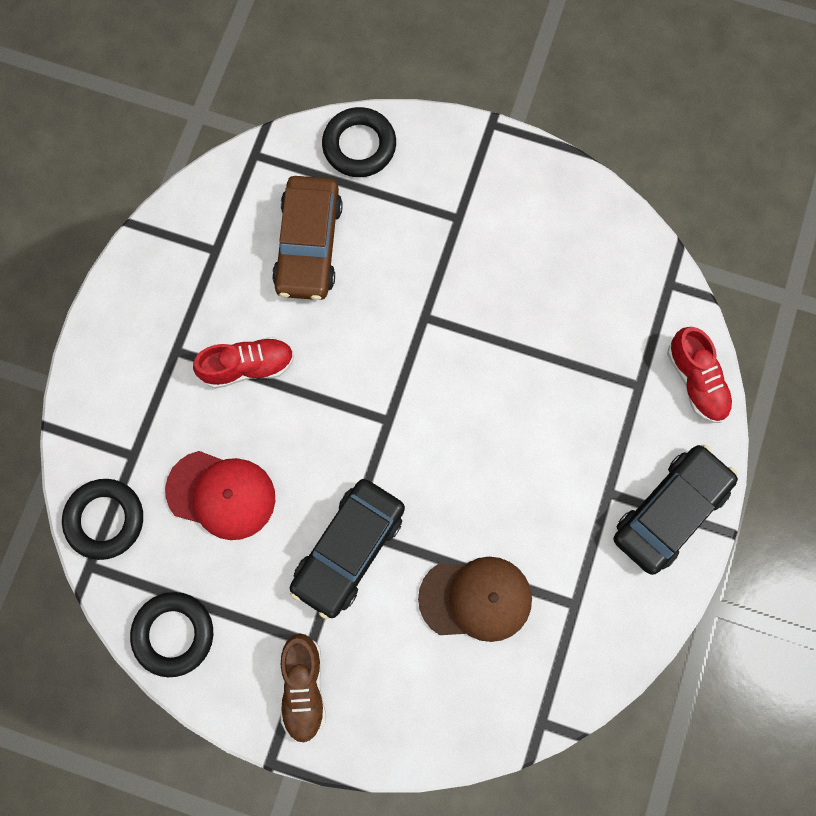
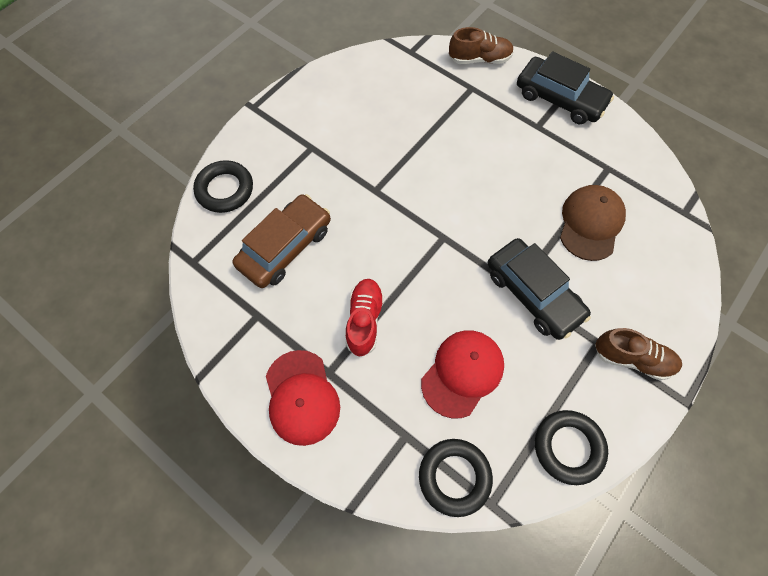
camera: 70 degrees left, 10 degrees down
brown car [272,176,343,300] -> brown car turned 75 degrees counterclockwise [232,194,331,288]
black car [614,445,738,575] -> black car turned 150 degrees clockwise [517,51,614,124]
red shoe [667,327,734,423] -> brown shoe [449,27,514,64]
none -> red cap [266,350,340,446]

